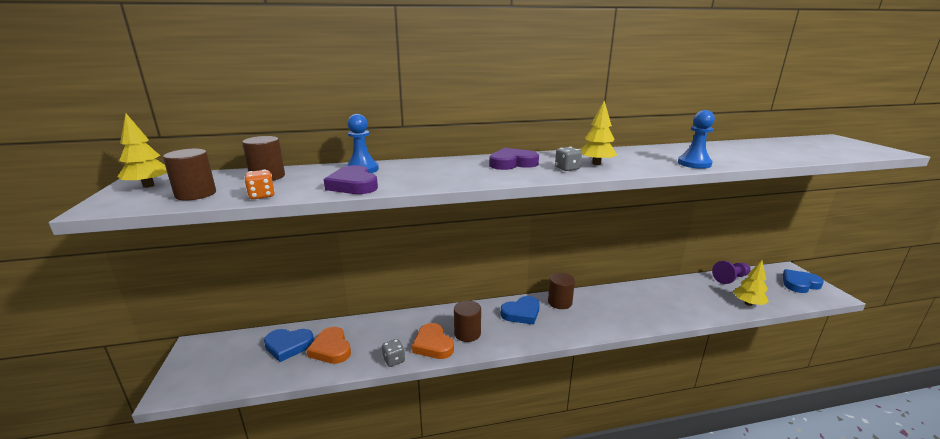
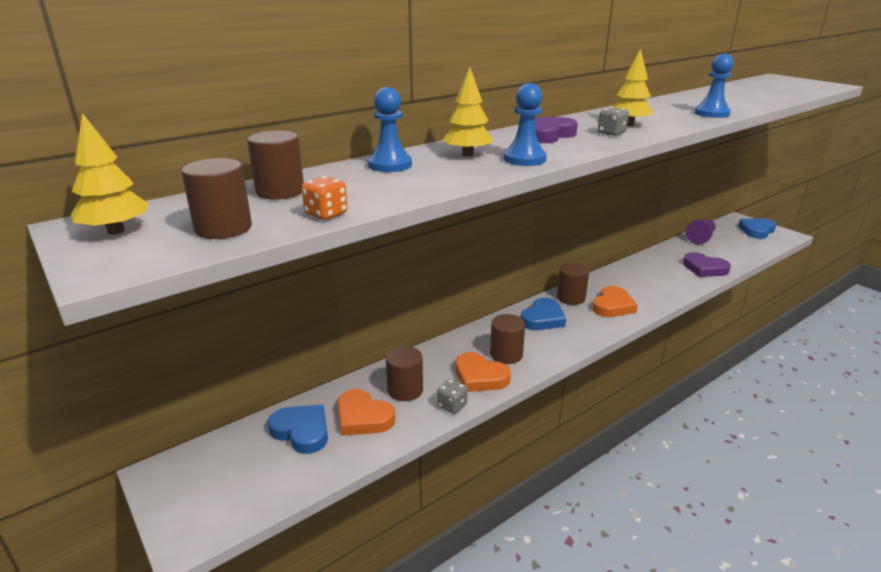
camera: 25 degrees left, 5 degrees up
blue heart [264,329,314,362] -> blue heart turned 120 degrees counterclockwise [268,405,328,454]
purple heart [324,165,378,194] -> purple heart moved to [683,252,731,277]
yellow tree [733,260,769,306] -> yellow tree moved to [442,67,494,156]
none -> brown cylinder [386,346,423,401]
none -> blue pawn [504,83,547,166]
none -> orange heart [592,286,638,317]

